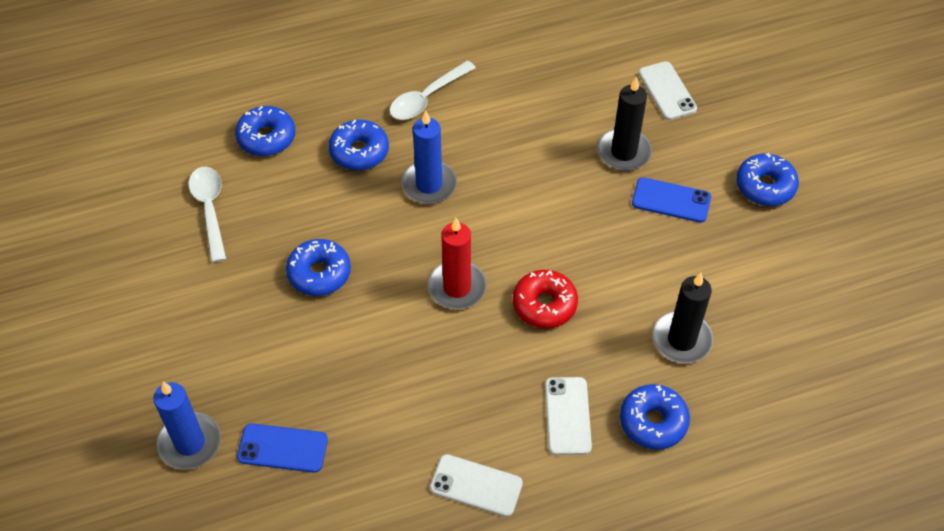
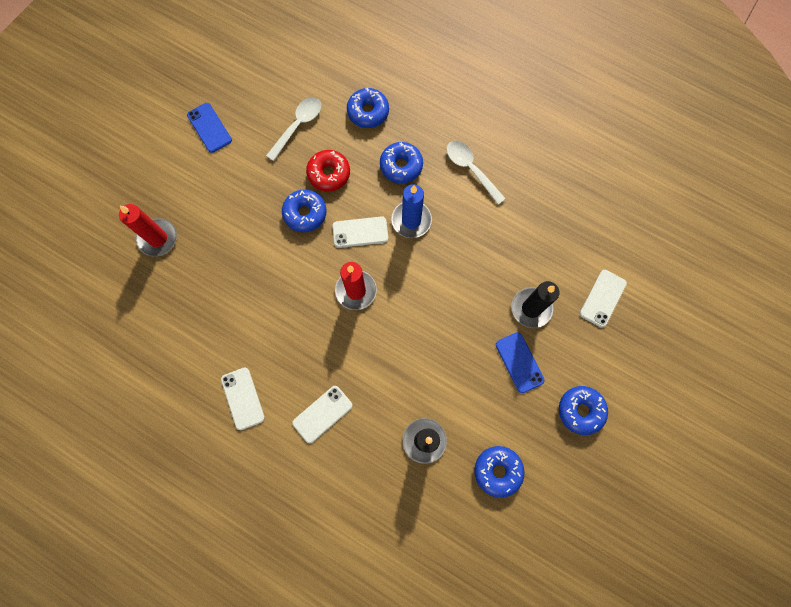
camera: 50 degrees right, 20 degrees up
blue candle [153,382,221,470] -> red candle [119,204,177,257]
blue phone [237,423,328,473] -> blue phone moved to [187,103,232,153]
white spoon [389,60,476,120] -> white spoon turned 45 degrees clockwise [447,141,506,205]
red donut [513,270,578,328] -> red donut moved to [306,150,350,191]
blue donut [620,384,690,450] -> blue donut moved to [474,446,525,498]
none -> white phone [332,216,388,248]

